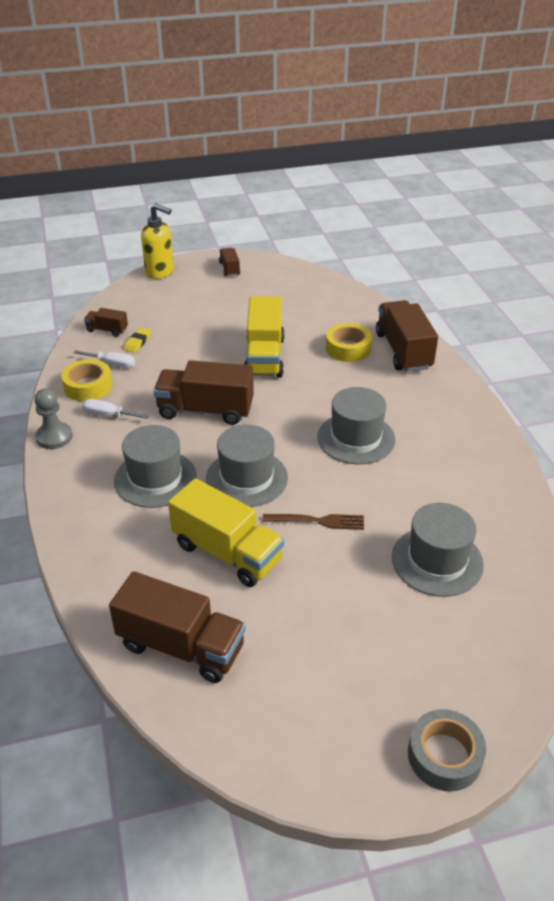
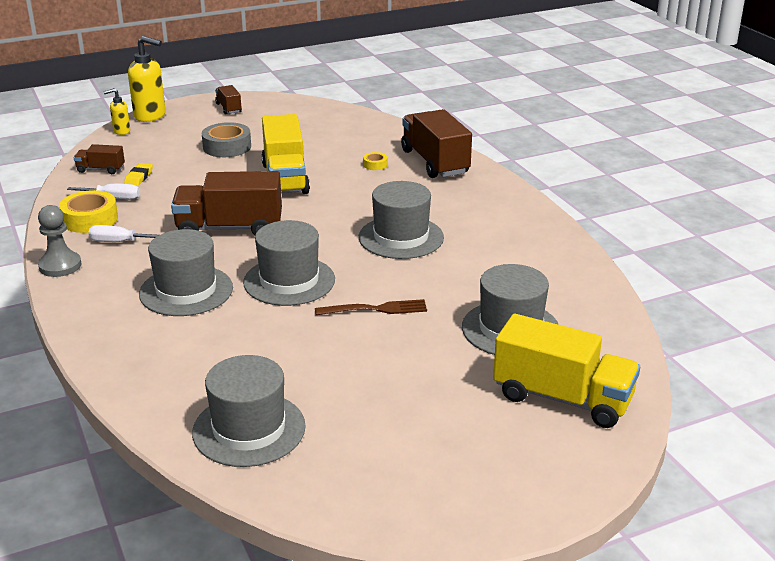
camera: 10 degrees left, 10 degrees down
brown truck [109,571,246,683] -> grey hat [192,355,306,467]
yellow truck [168,478,284,587] -> yellow truck moved to [493,314,640,428]
yellow tape [326,323,372,362] -> yellow tape [363,152,388,170], size x0.49
grey tape [408,709,486,792] -> grey tape moved to [202,122,251,157]
none -> yellow soap dispenser [104,88,130,135]

